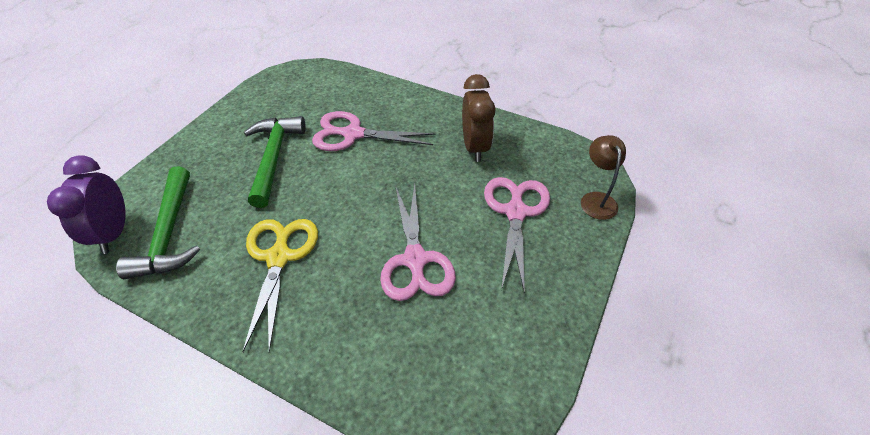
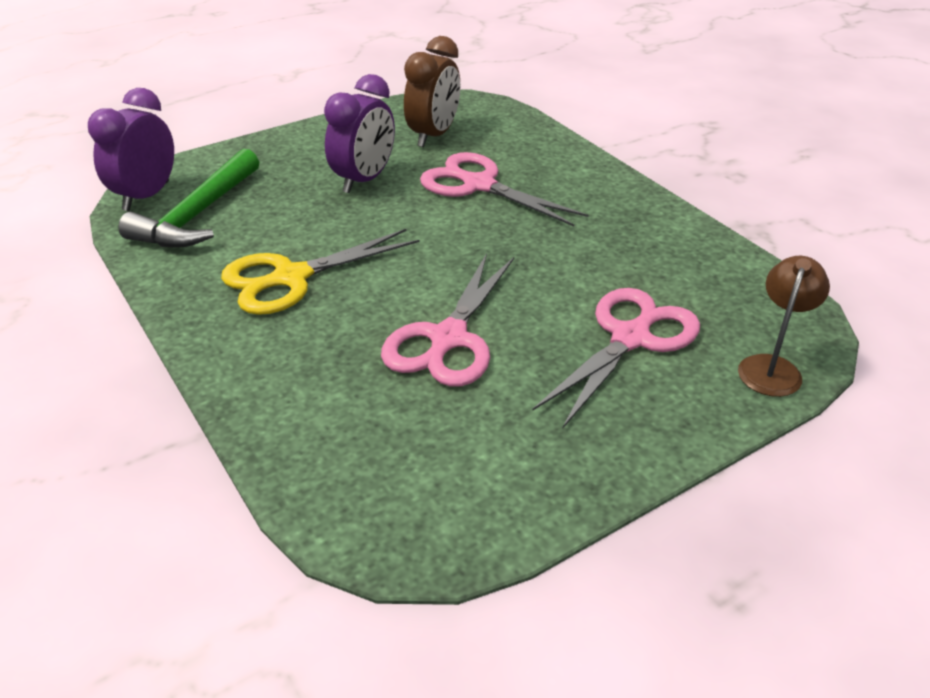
camera: 30 degrees right, 10 degrees down
yellow scissors [243,219,318,352] -> yellow scissors turned 150 degrees counterclockwise [221,229,420,315]
green hammer [244,116,306,208] -> purple clock [324,74,395,193]
brown clock [462,74,496,162] -> brown clock moved to [404,36,460,147]

